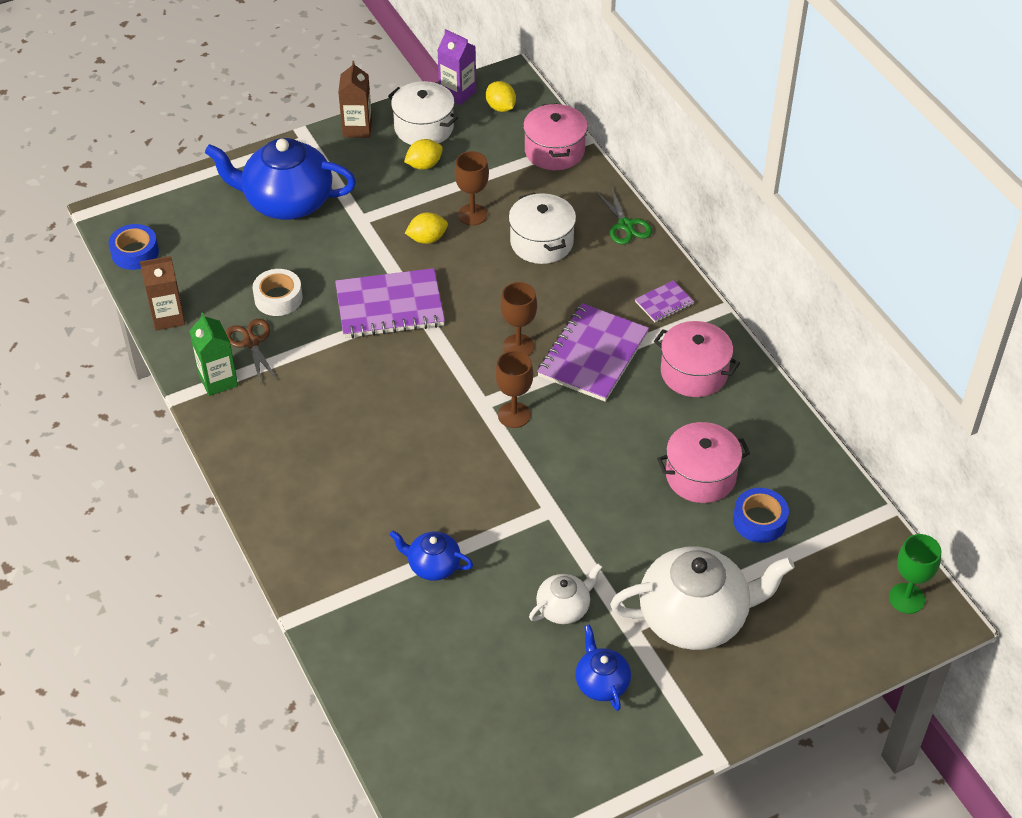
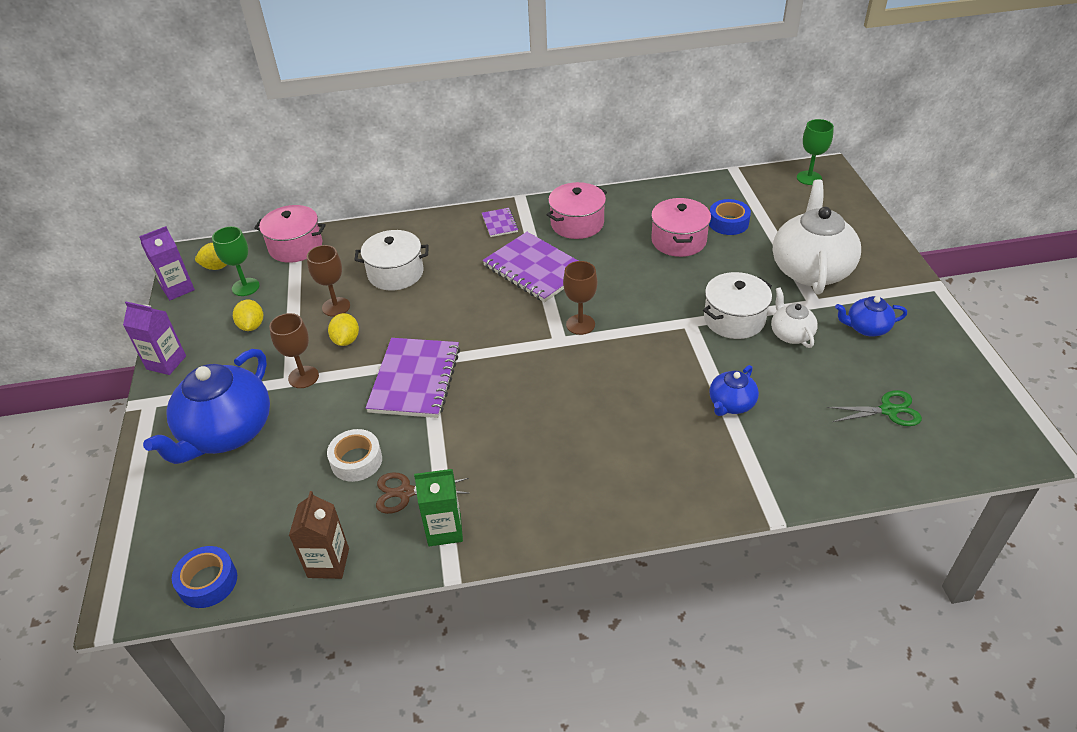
camera: 70 degrees left, 5 degrees down
brown carton [338,61,372,138] -> purple carton [123,301,186,375]
white pot [388,81,458,145] -> white pot moved to [703,272,772,339]
brown goblet [500,282,537,356] -> brown goblet moved to [269,313,319,388]
green scissors [596,187,652,245] -> green scissors moved to [827,390,922,426]
none -> green goblet [212,226,260,296]

